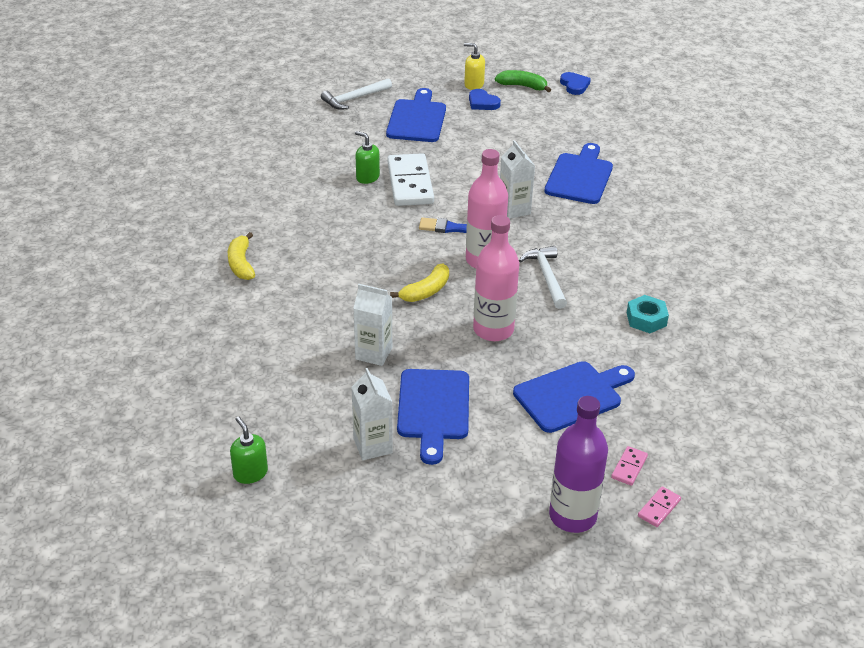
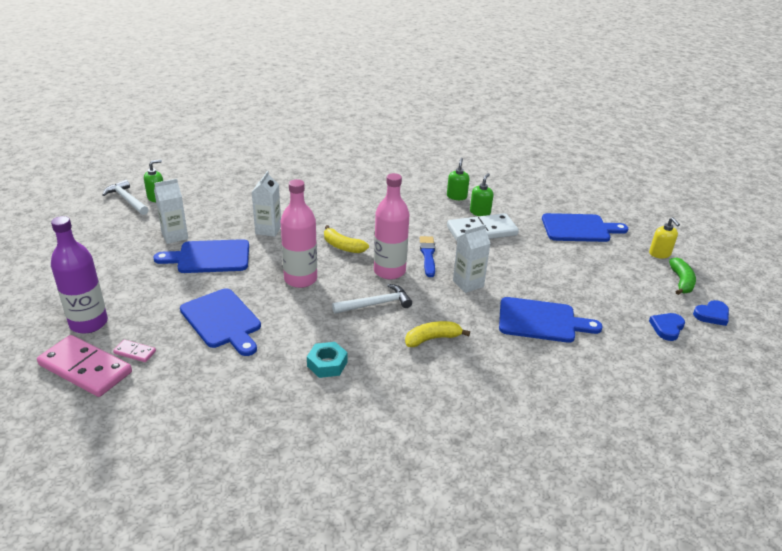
camera: 80 degrees right, 5 degrees down
yellow banana [228,232,255,280] -> yellow banana moved to [405,321,470,347]
white hammer [321,78,392,109] -> white hammer moved to [102,180,149,215]
yellow soap dispenser [464,43,485,90] -> yellow soap dispenser turned 150 degrees clockwise [649,217,680,259]
blue heart [469,89,501,110] -> blue heart moved to [649,313,685,341]
pink domino [638,486,681,527] -> pink domino [37,335,132,397], size x2.26
none -> green soap dispenser [447,158,469,200]

